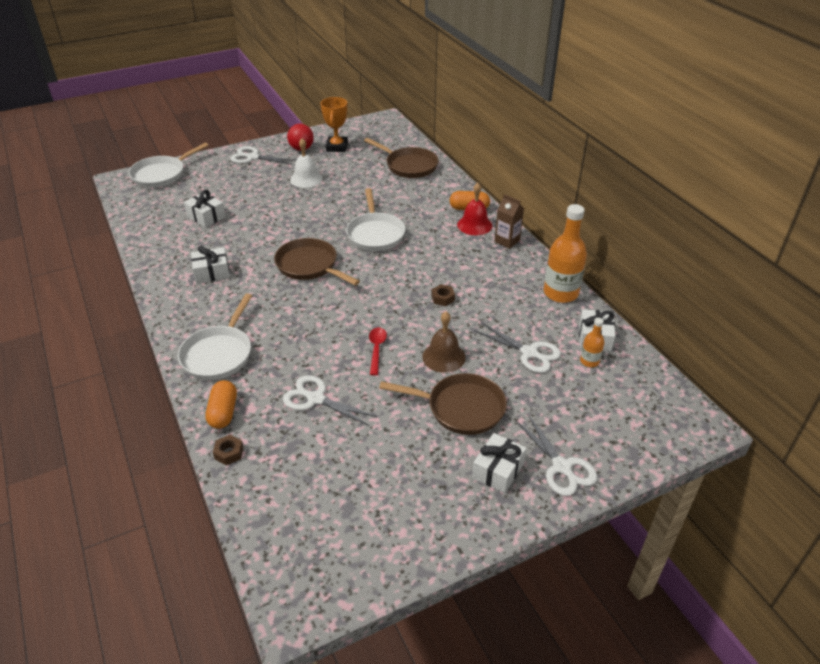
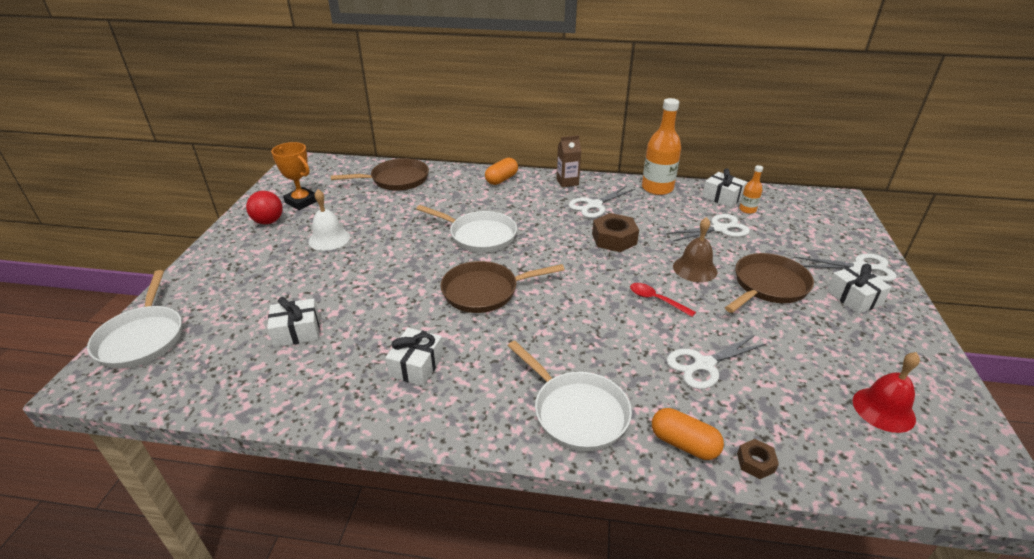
camera: 55 degrees left, 5 degrees down
white scissors [230,146,296,164] -> white scissors moved to [568,186,635,218]
brown nut [431,284,455,306] -> brown nut [592,213,639,252], size x1.87
red bell [457,183,492,235] -> red bell moved to [853,352,920,433]

